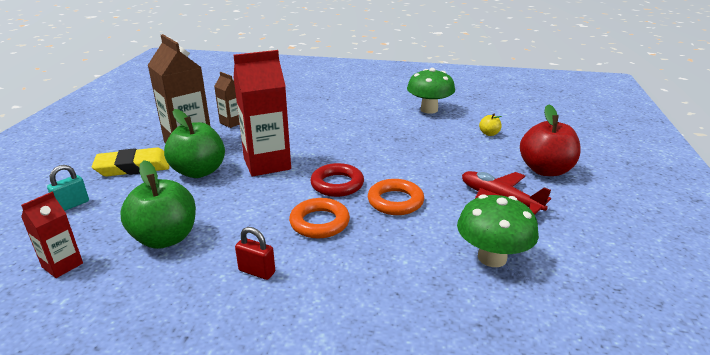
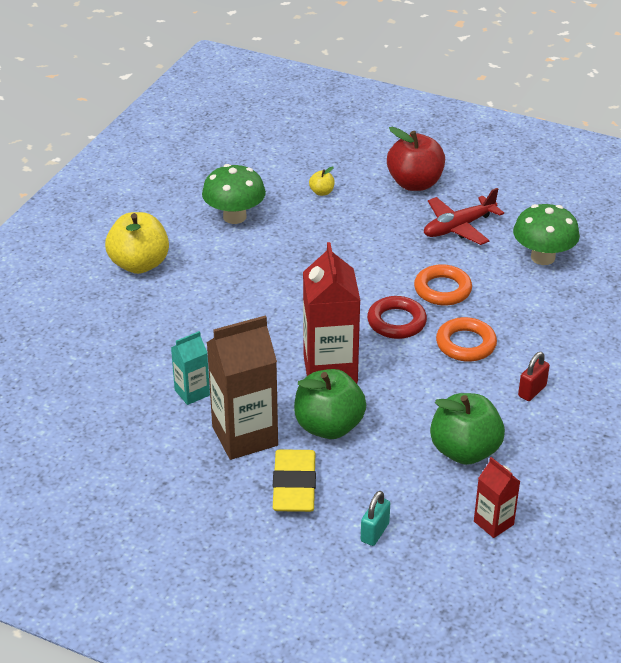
camera: 75 degrees left, 10 degrees up
turquoise padlock [47,165,89,211] -> turquoise padlock turned 60 degrees clockwise [361,491,390,546]
brown carton [214,72,240,128] -> turquoise carton [171,331,210,405]
none -> yellow apple [105,212,169,274]

